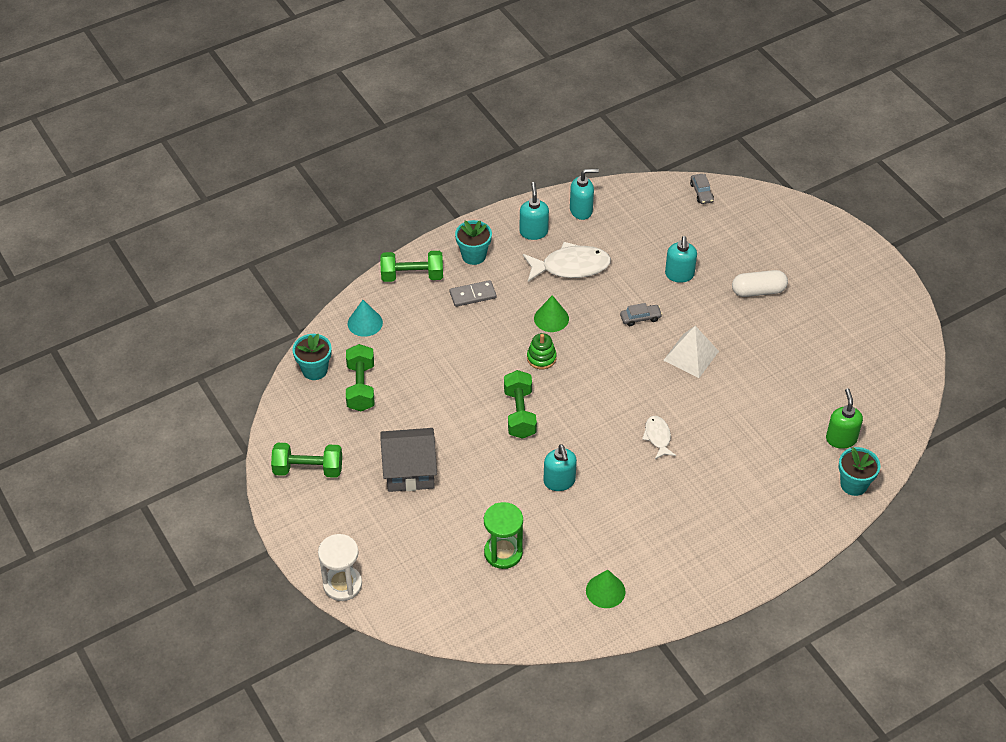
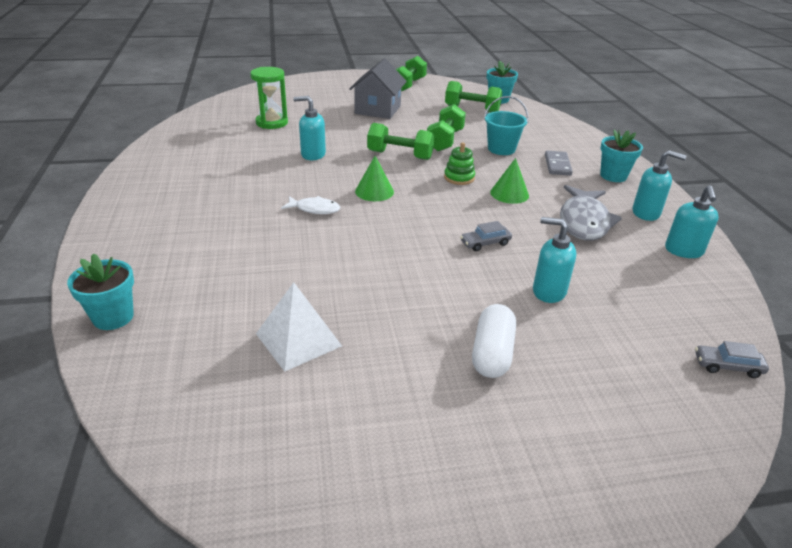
camera: 110 degrees right, 15 degrees down
white hourglass [318,534,362,601] -> none
turquoise cone [348,300,383,337] -> none
green dumbbell [380,251,443,282] -> green dumbbell moved to [427,104,466,151]
white fish [523,242,611,282] -> grey fish [560,185,622,241]
green cone [586,570,626,608] -> green cone moved to [355,156,394,201]
grey car [620,303,662,326] -> grey car turned 60 degrees clockwise [460,221,512,251]
white pyramid [663,326,719,378] -> white pyramid moved to [256,282,342,372]
green soap dispenser [826,388,863,449] -> none
none -> turquoise bucket [484,96,528,155]

